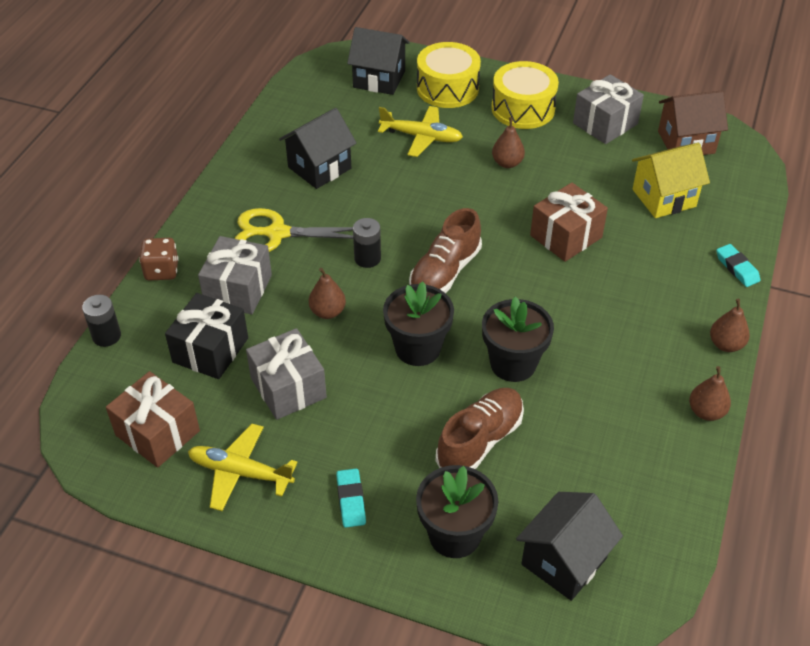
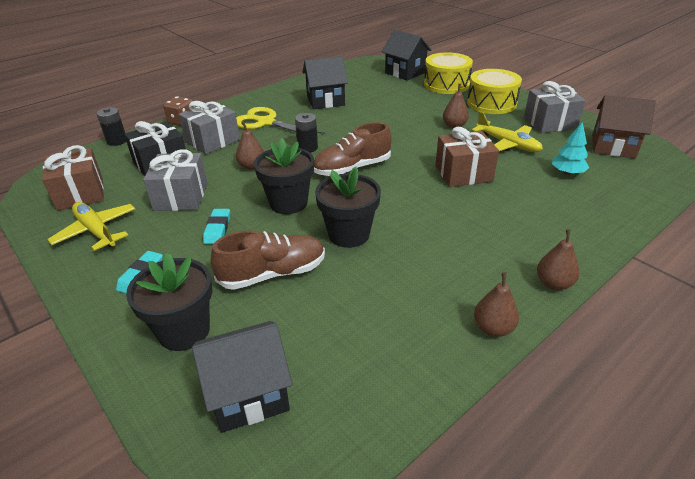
camera: 30 degrees right, 10 degrees down
yellow plane [378,106,463,157] -> yellow plane moved to [472,111,543,152]
yellow house [632,143,710,218] -> turquoise tree [552,122,589,175]
turquoise eraser [716,244,761,287] -> turquoise eraser moved to [203,209,230,244]

